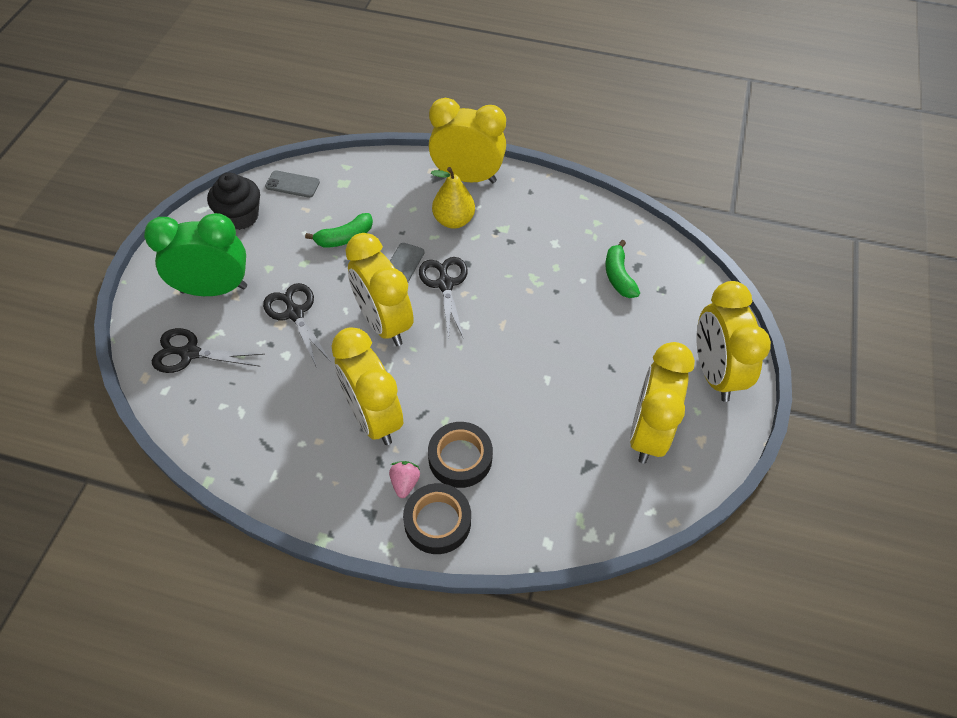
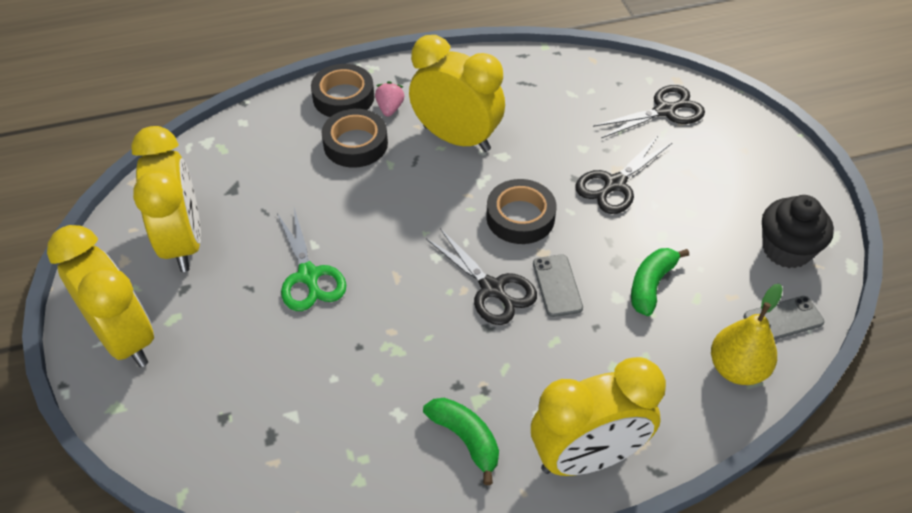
camera: 150 degrees right, 5 degrees down
green clock [144,213,247,296] -> none
black scissors [263,283,331,368] -> black scissors turned 105 degrees clockwise [575,136,673,214]
yellow clock [345,233,414,346] -> black tape [486,179,556,244]
pink strawberry [389,461,420,498] -> pink strawberry turned 150 degrees counterclockwise [375,81,404,117]
yellow pear [431,167,475,229] -> yellow pear moved to [711,284,783,385]
green banana [605,240,640,298] -> green banana moved to [423,398,499,485]
none -> green scissors [277,208,346,311]

